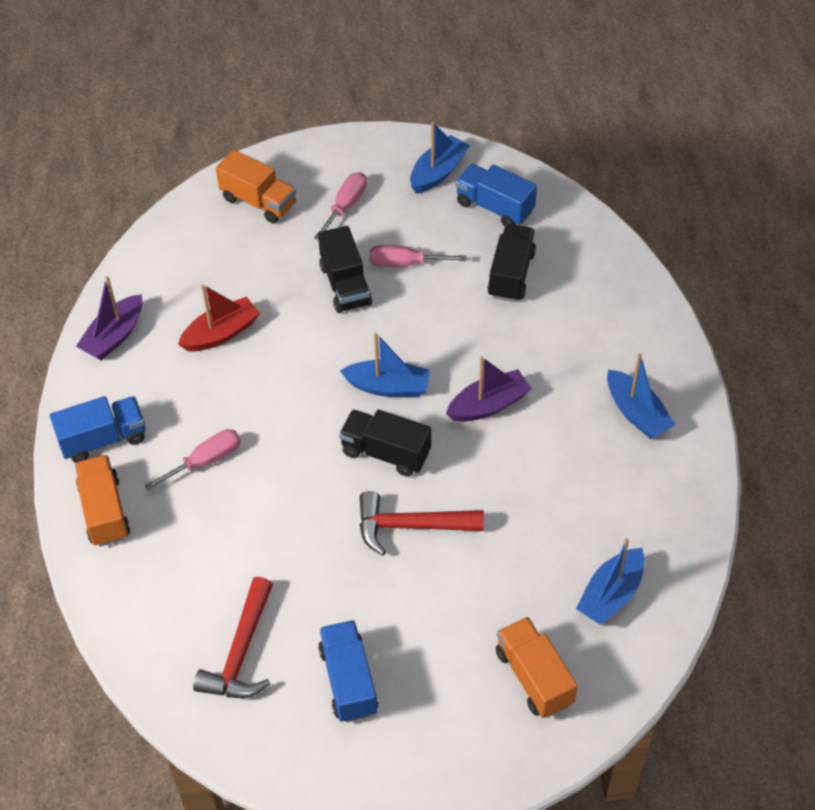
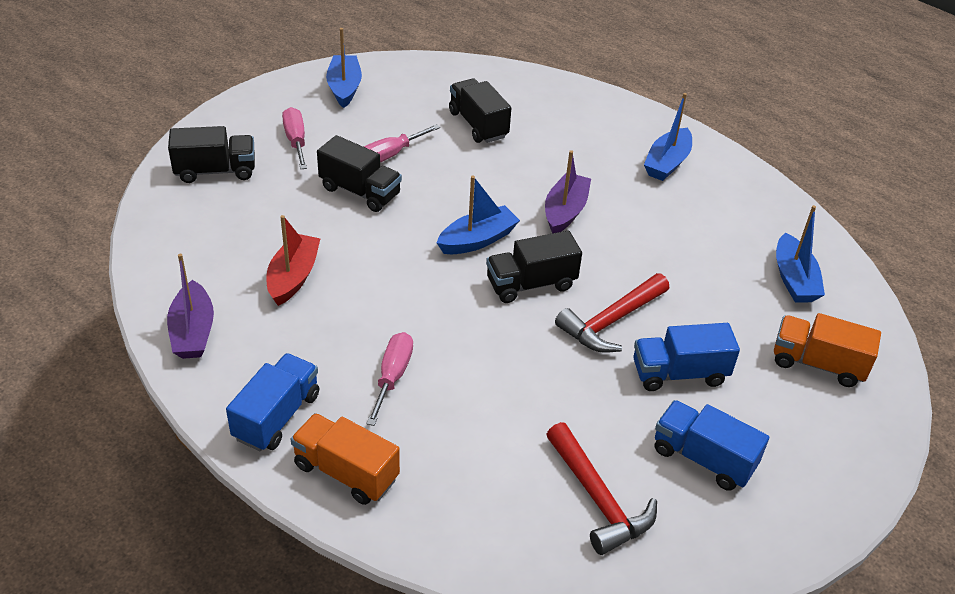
camera: 45 degrees left, 10 degrees down
orange truck [216,150,296,224] -> black truck [168,126,255,183]
blue truck [456,164,537,226] -> blue truck moved to [634,323,740,391]
blue boat [607,354,676,439] -> blue boat turned 105 degrees clockwise [644,93,692,181]

